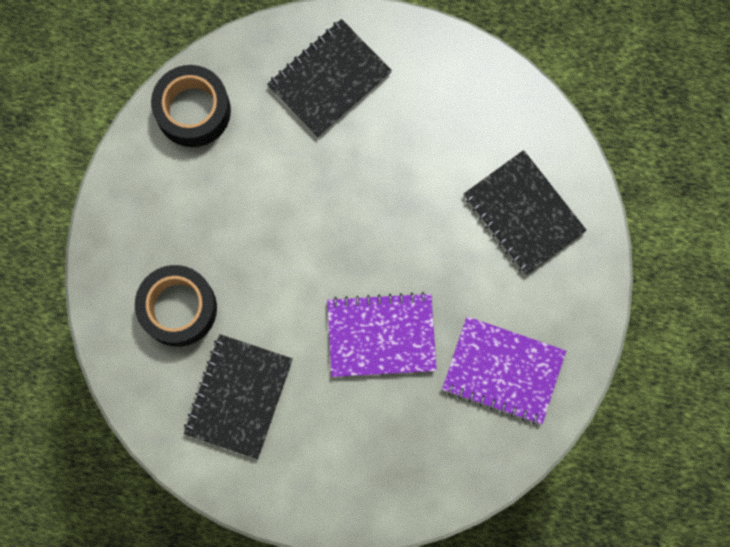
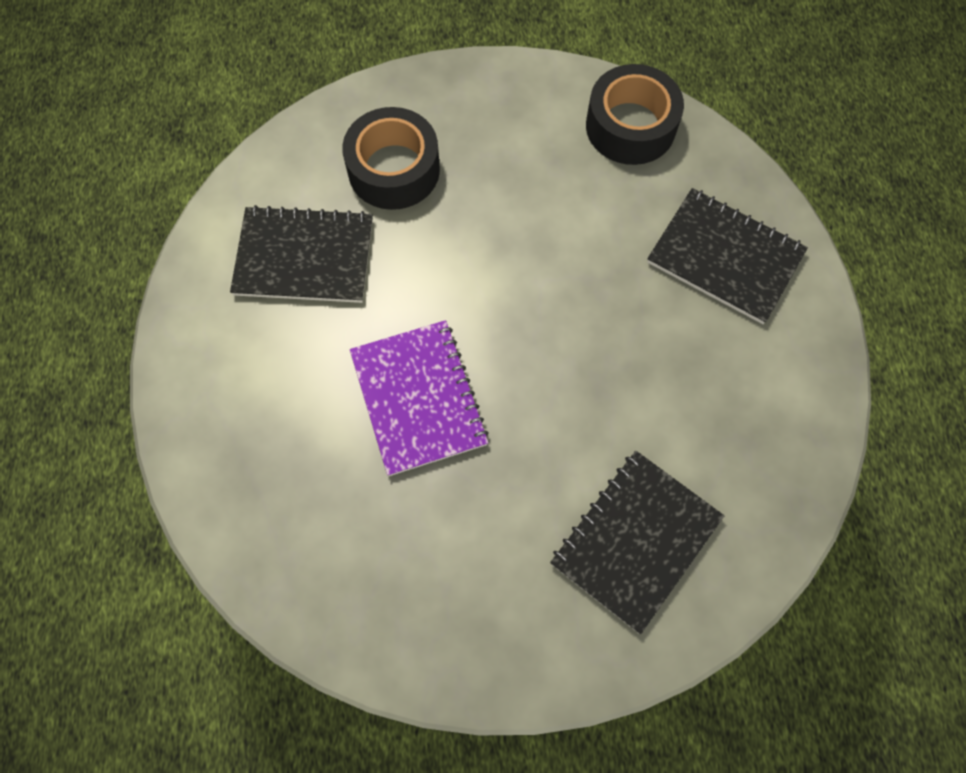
camera: 75 degrees right, 10 degrees down
purple notebook [442,316,566,425] -> none

